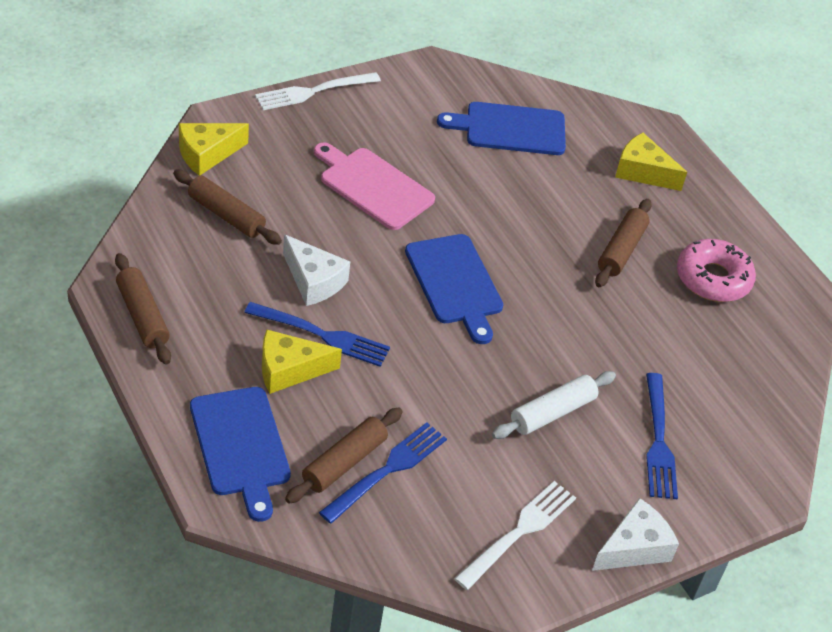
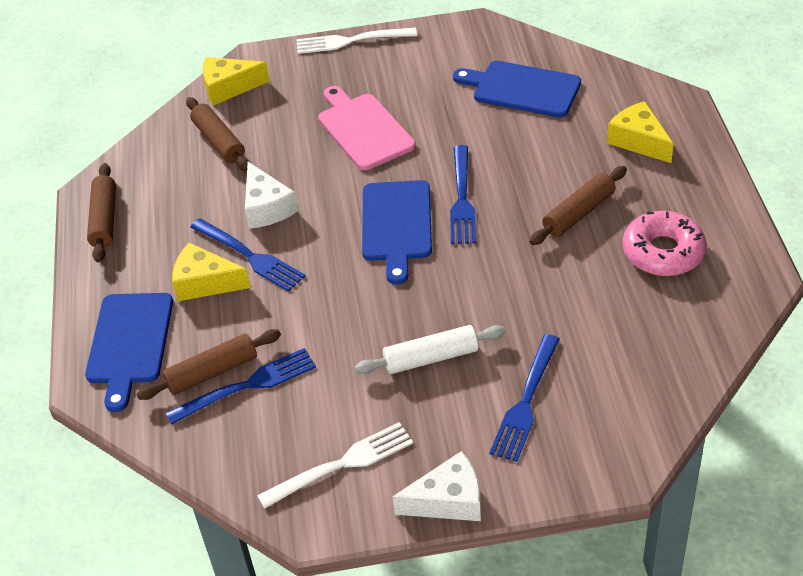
camera: 30 degrees right, 0 degrees up
none -> blue fork [450,145,476,244]

